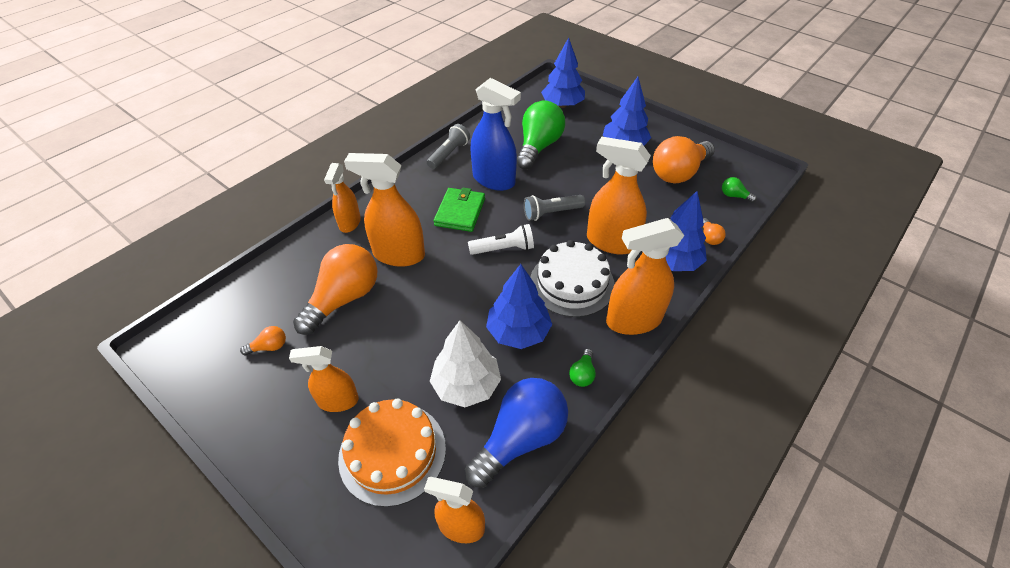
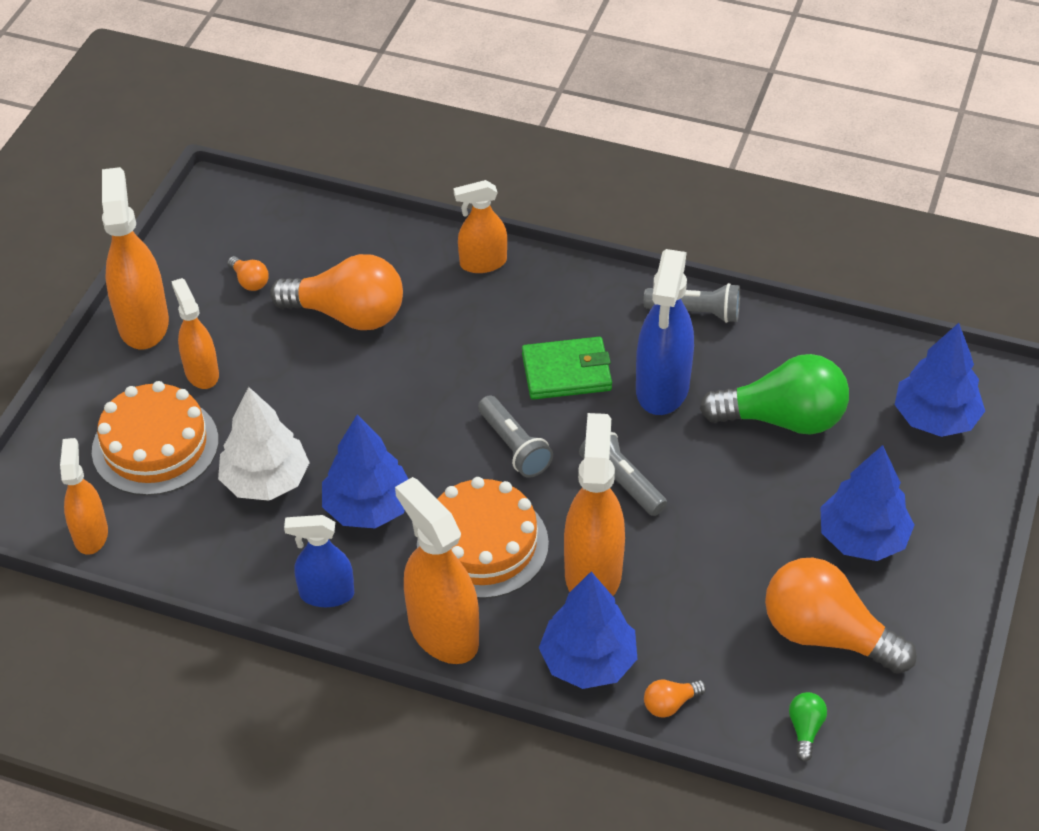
camera: 70 degrees right, 0 degrees up
orange spray bottle [344,153,425,267] -> orange spray bottle moved to [102,167,169,349]
blue light bulb [465,378,568,488] -> none
white flashlight [468,224,534,255] -> grey flashlight [478,395,553,478]
white cake [530,240,615,317] -> orange cake [417,477,549,599]
green light bulb [569,349,596,387] -> blue spray bottle [284,515,354,607]

